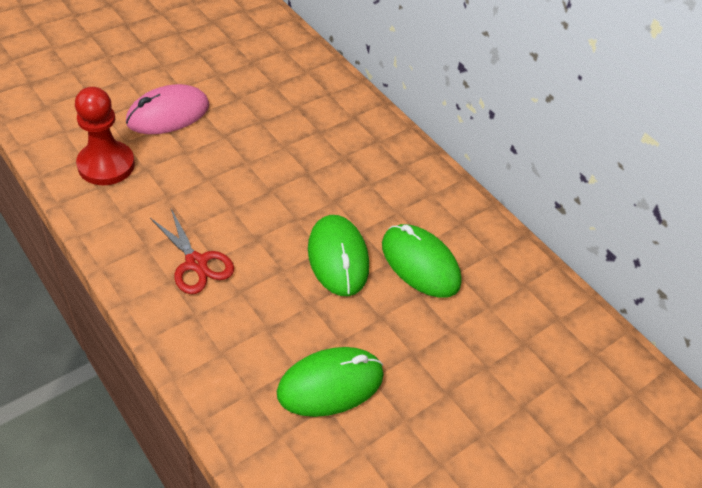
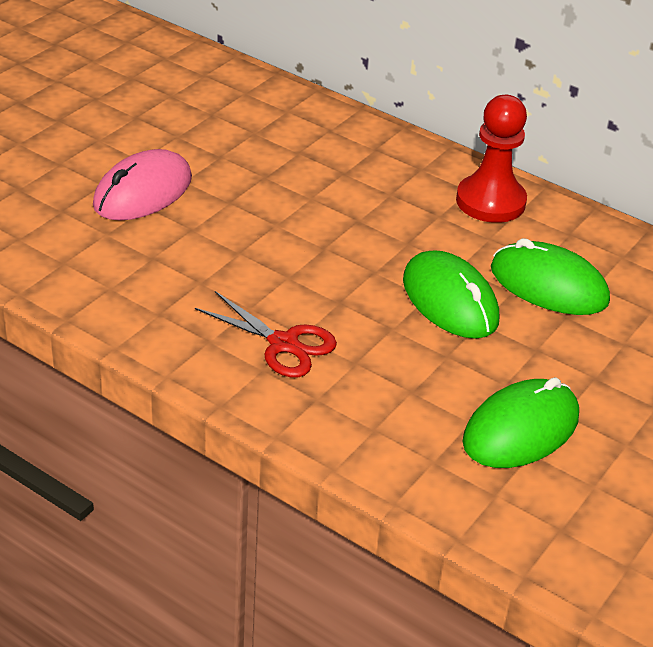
camera: 15 degrees left, 10 degrees down
red pawn [75,87,135,185] -> red pawn moved to [456,95,527,223]

